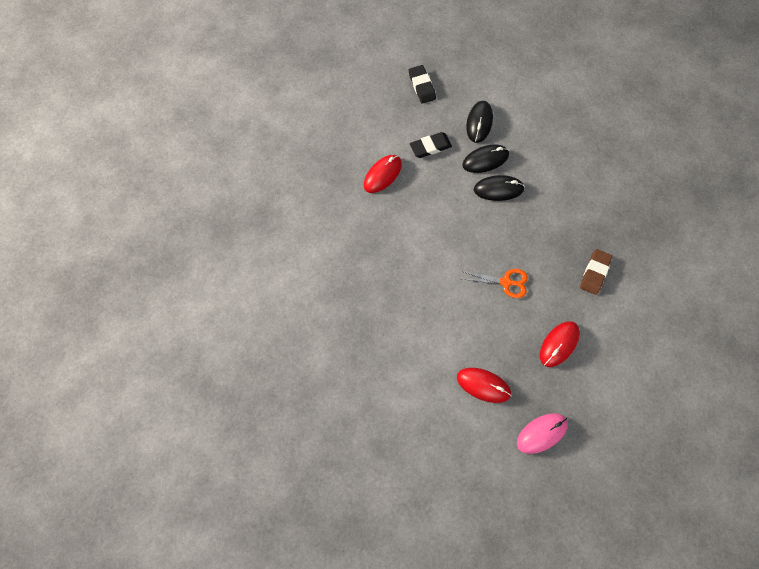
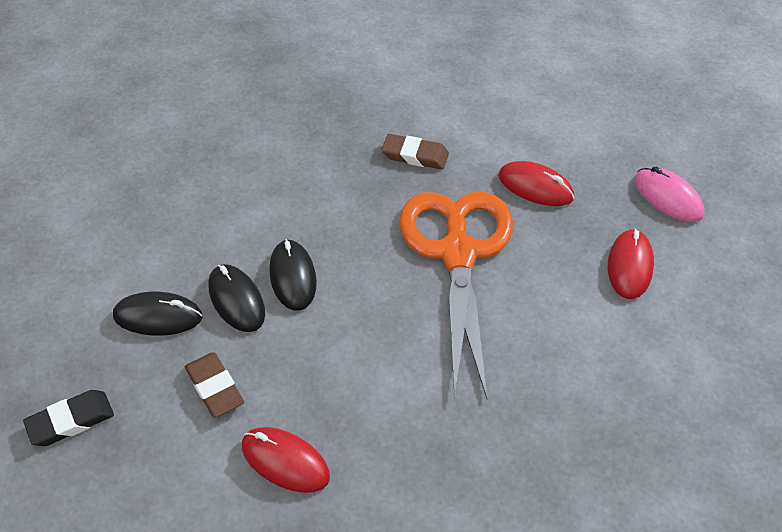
camera: 100 degrees left, 20 degrees down
black eraser [410,132,452,158] -> brown eraser [185,352,244,418]
orange scissors [461,269,528,298] -> orange scissors [399,192,513,399], size x2.33

